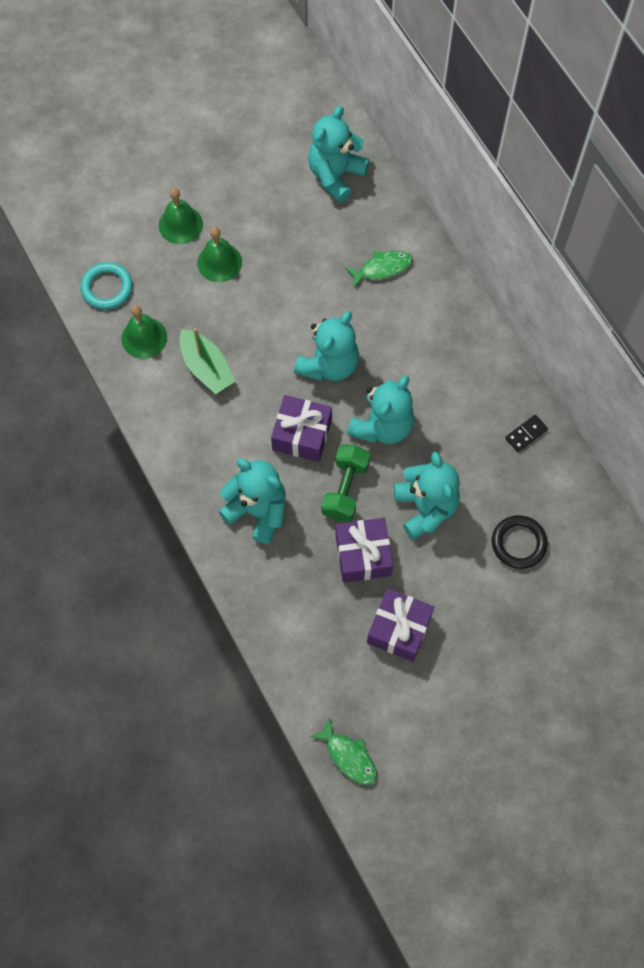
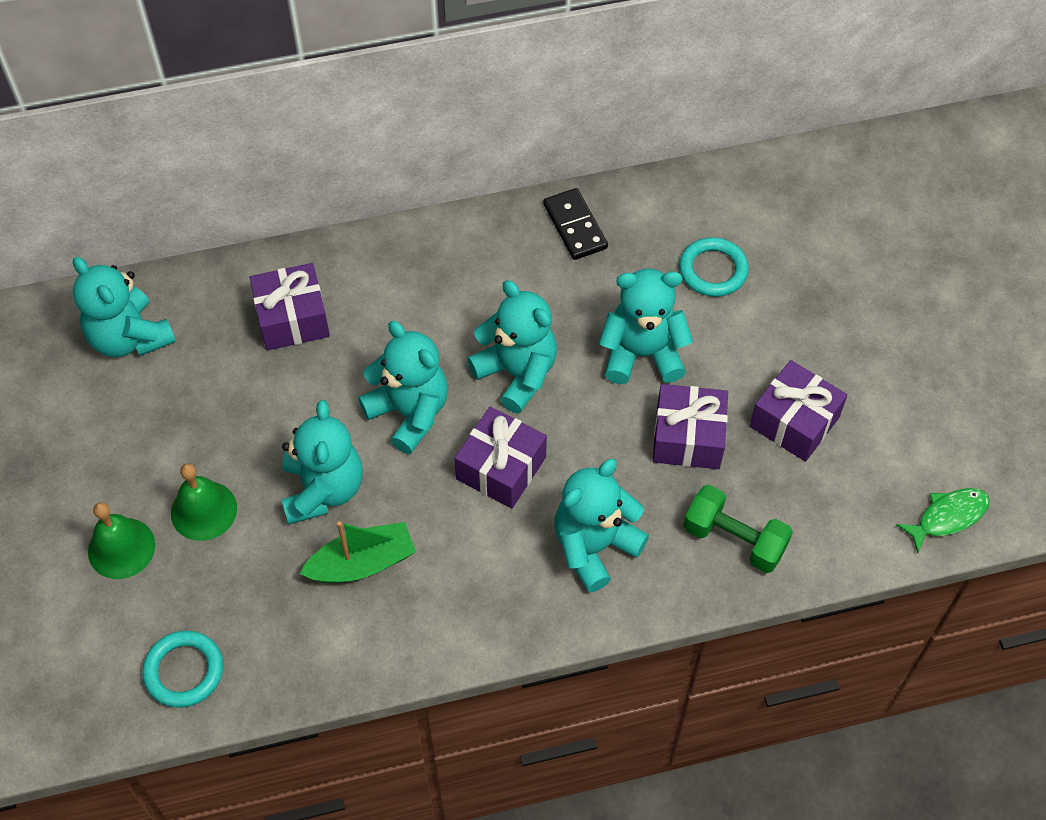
camera: 75 degrees left, 10 degrees down
green bell [121,305,167,359] -> none
green dumbbell [321,445,370,522] -> green dumbbell moved to [683,485,793,573]
green fish [345,251,413,288] -> purple gift [250,263,330,350]
black ring [492,515,548,569] -> turquoise ring [679,237,749,297]
black domino [505,415,548,452] -> black domino [543,188,608,260], size x1.52
none -> turquoise teddy bear [281,400,363,524]

